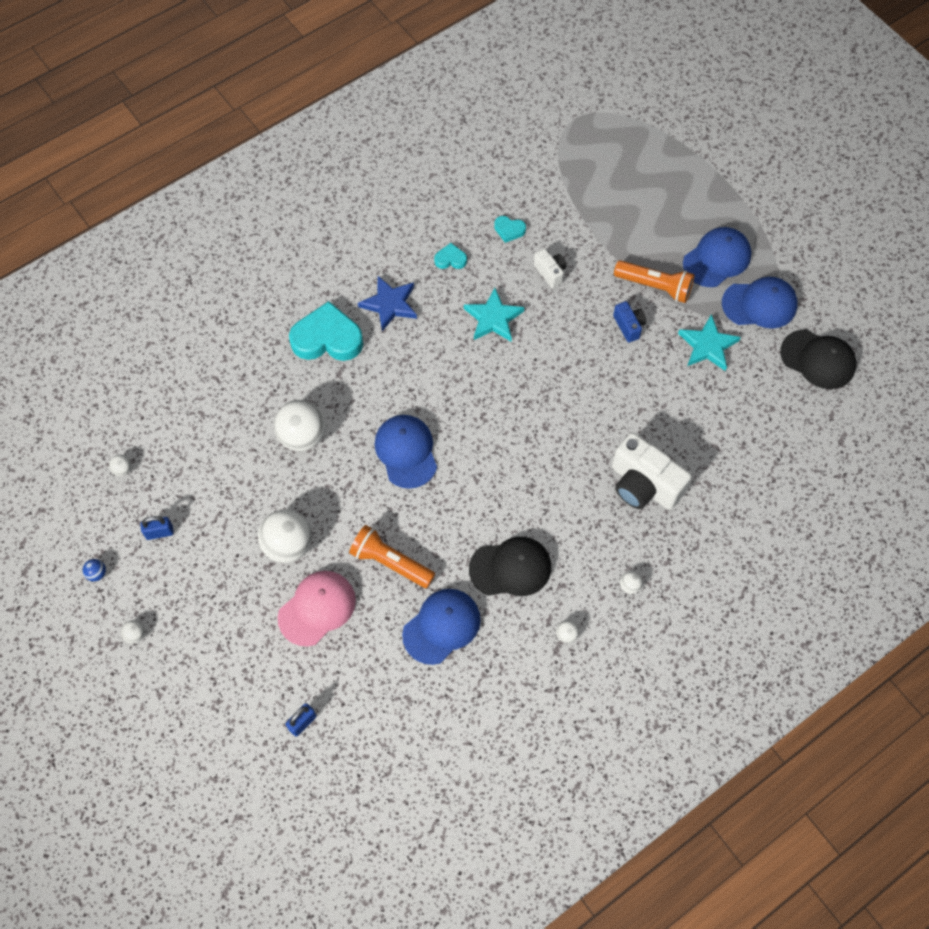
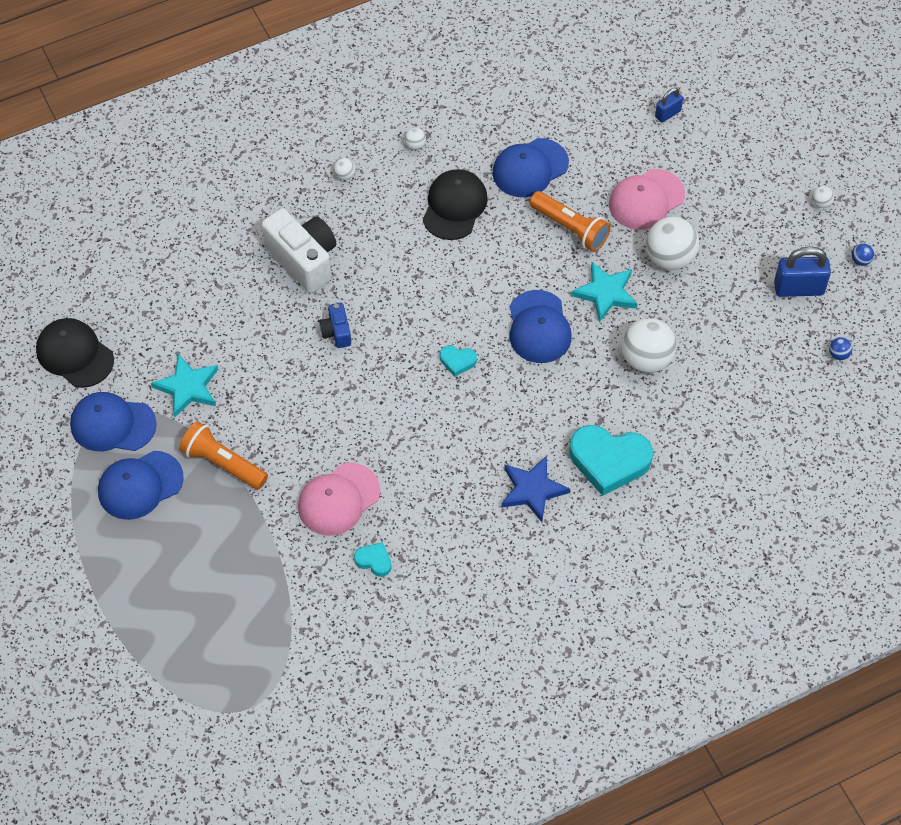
camera: 170 degrees left, 5 degrees down
white ball [109,455,131,476] -> blue ball [829,337,852,360]
blue padlock [140,516,174,540] -> blue padlock [774,247,831,297], size x1.75
turquoise heart [434,243,467,269] -> turquoise heart moved to [440,346,477,377]
turquoise star [464,288,525,341] -> turquoise star moved to [571,262,637,322]
black cap [469,537,551,596] -> black cap turned 105 degrees clockwise [423,169,488,240]
white camera [533,248,567,288] -> pink cap [298,463,380,536]
blue camera [613,301,646,343] -> blue camera moved to [319,303,351,348]

